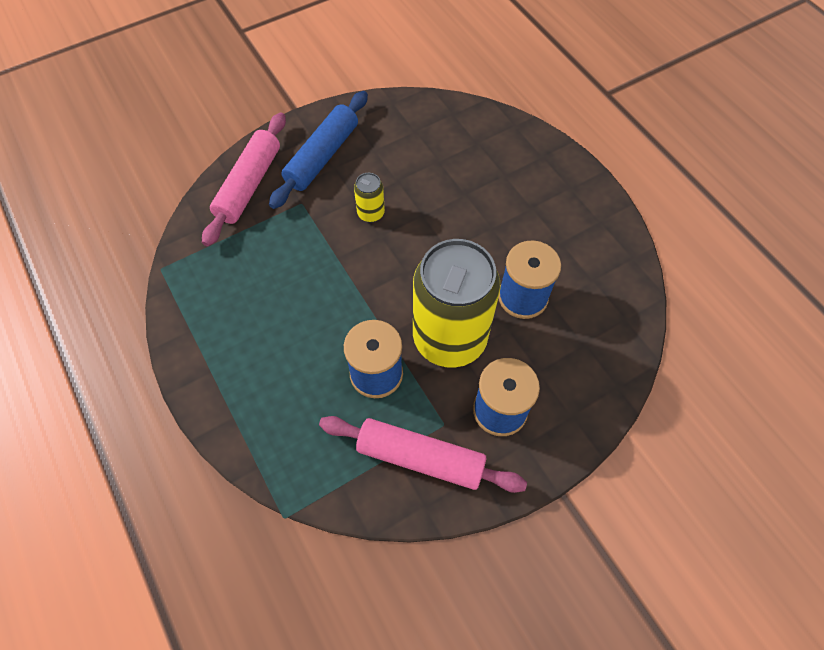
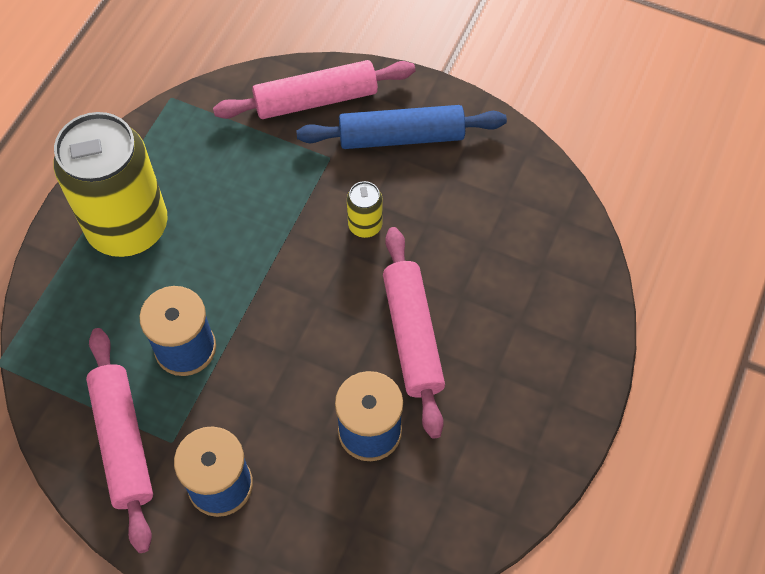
camera: 55 degrees right, 0 degrees up
yellow can [413,239,500,368] -> yellow can moved to [53,112,168,257]
none -> pink rolling pin [383,227,445,439]

